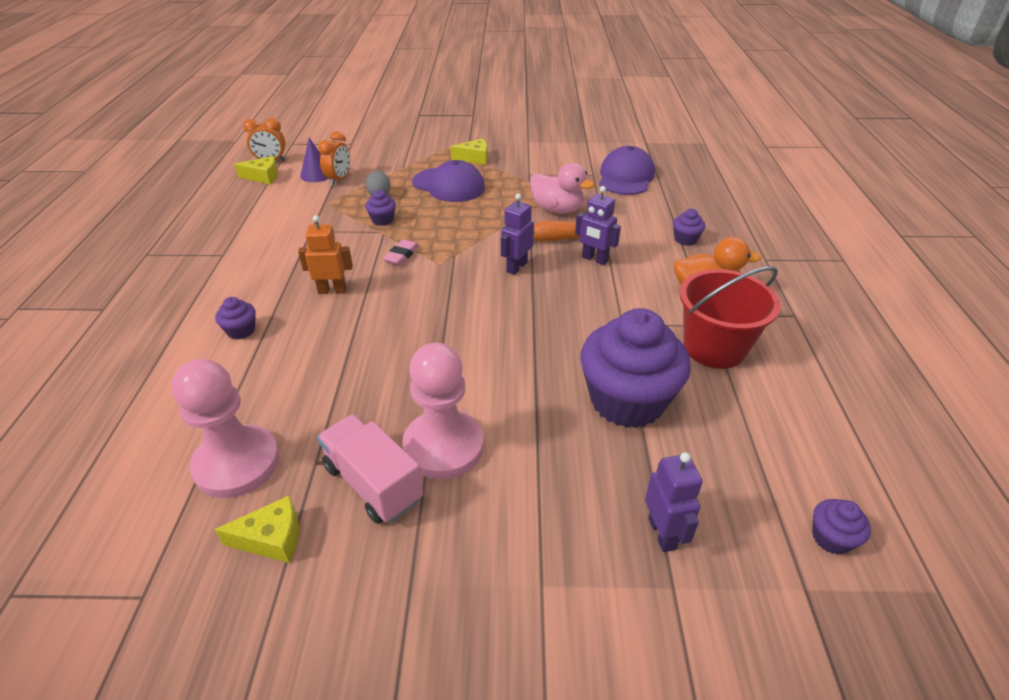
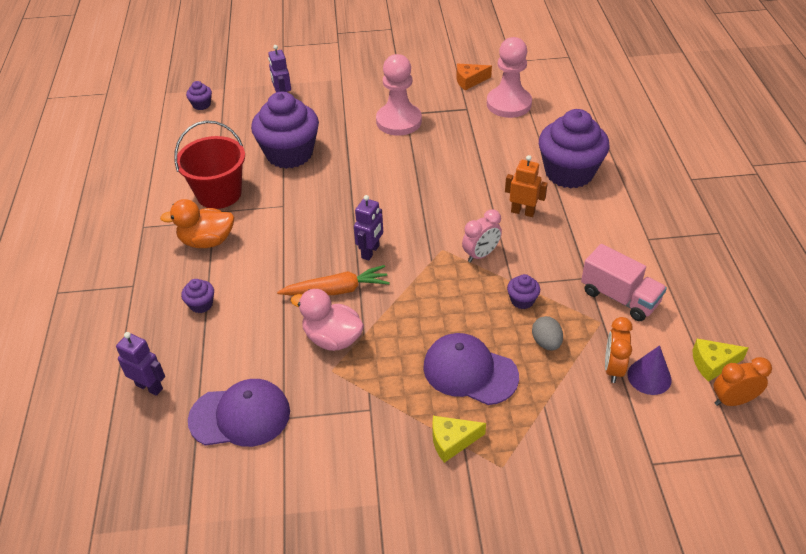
camera: 175 degrees right, 5 degrees up
yellow cheese [214,495,299,563] -> orange cheese [456,64,492,90]
purple cupcake [215,297,256,339] -> purple cupcake [539,109,610,188], size x2.43
orange robot [298,215,353,294] -> orange robot turned 150 degrees counterclockwise [505,155,548,217]
pink truck [317,414,423,524] -> pink truck moved to [581,244,667,321]
pink eraser [383,239,419,265] -> pink clock [462,209,502,263]
purple robot [575,186,621,265] -> purple robot moved to [116,332,165,396]
purple cap [599,146,655,195] -> purple cap turned 105 degrees counterclockwise [188,379,290,447]

